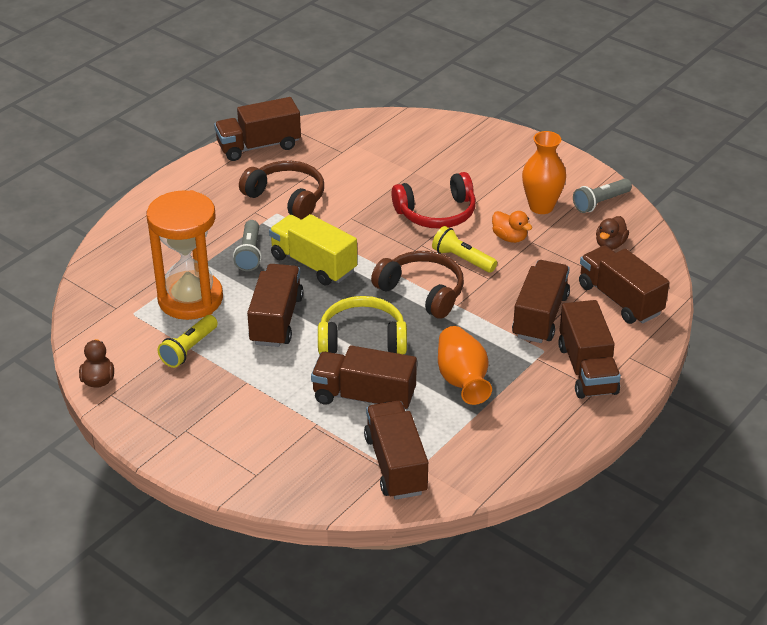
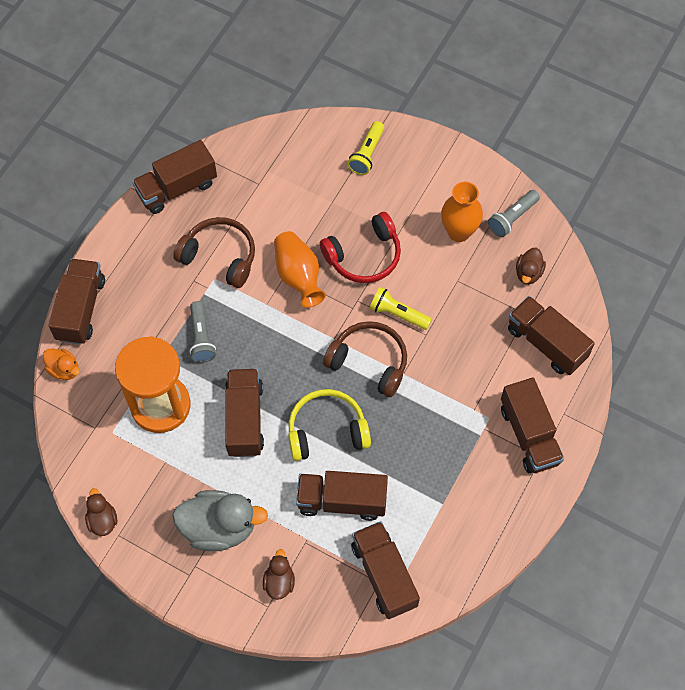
camera: 10 degrees left, 25 degrees up
yellow flashlight [158,315,218,368] -> yellow flashlight moved to [348,121,384,175]
yellow truck [269,214,357,286] -> none
orange vase [438,326,492,405] -> orange vase moved to [274,231,326,308]
orange duck [492,211,532,243] -> orange duck moved to [43,348,80,380]
brown truck [512,260,570,343] -> brown truck moved to [49,259,105,345]
none -> grey duck [172,490,268,551]
none -> brown duck [263,549,295,600]

